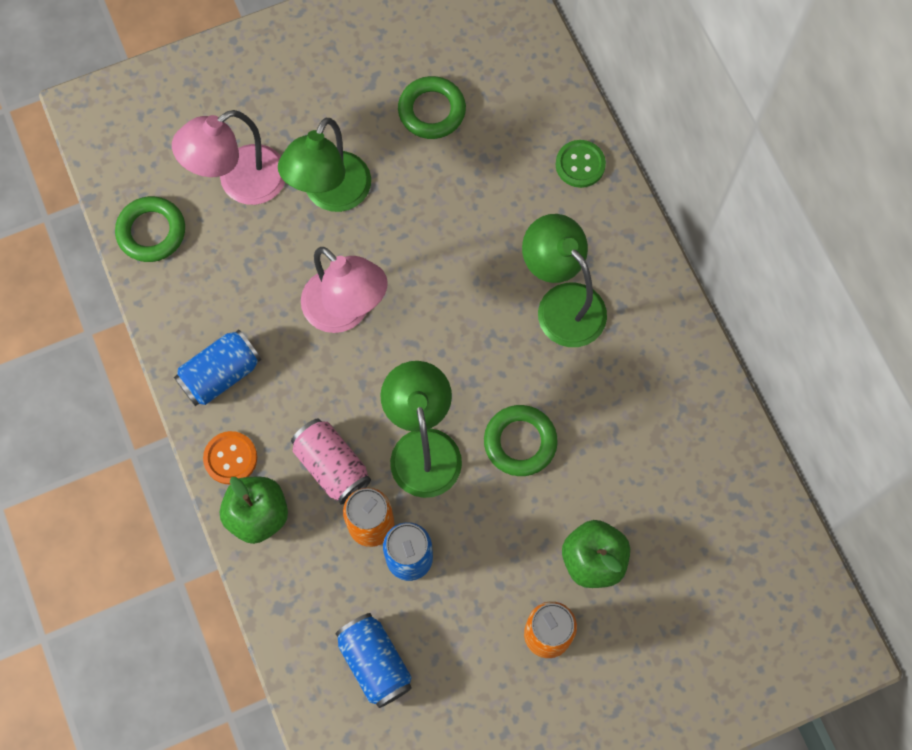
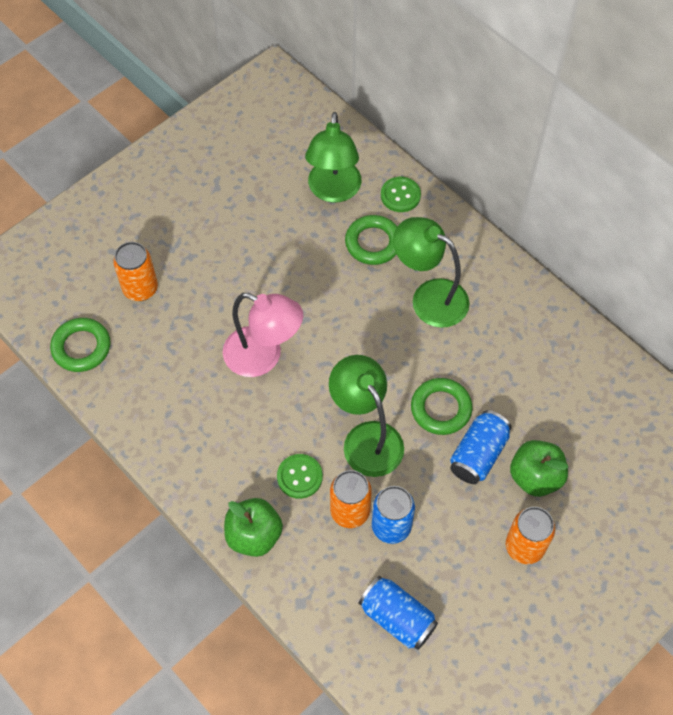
camera: 20 degrees left, 10 degrees down
pink lamp [172,110,285,205] -> orange can [113,242,158,301]
blue can [174,329,261,406] -> blue can moved to [450,410,512,484]
orange button [203,431,257,484] -> none
green lamp [278,118,371,212] -> green lamp moved to [305,112,362,203]
pink can [291,419,371,505] -> green button [277,454,323,499]
green ring [398,76,466,139] -> green ring moved to [345,215,397,265]

